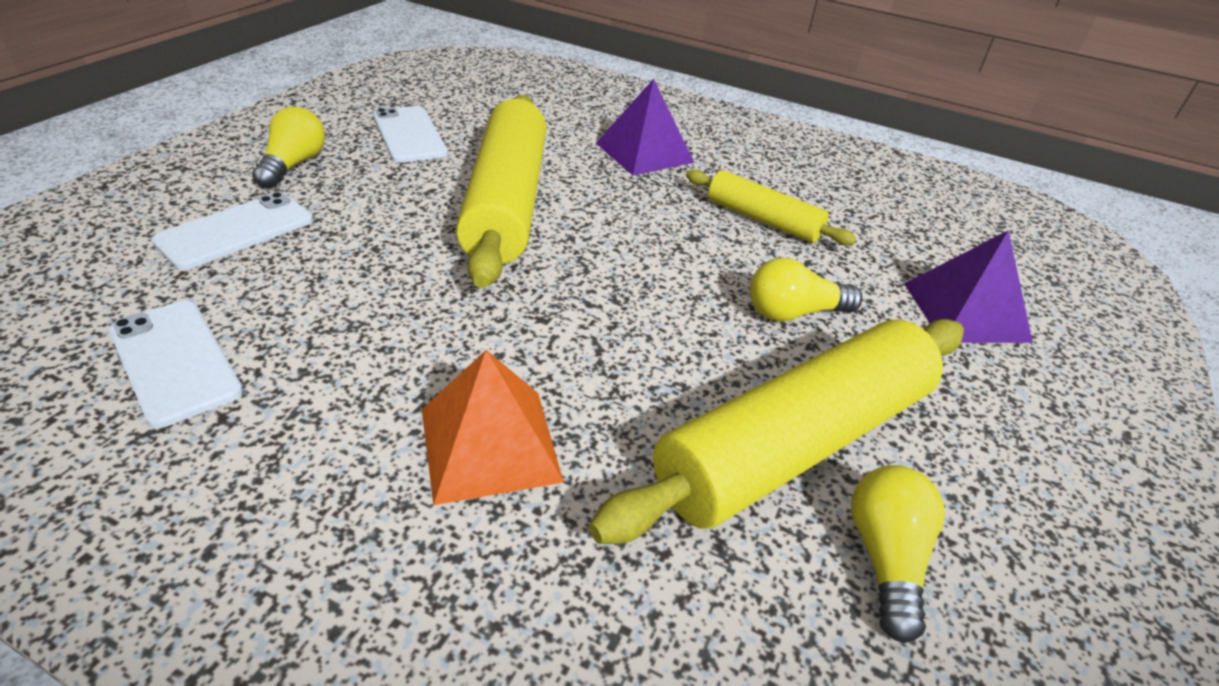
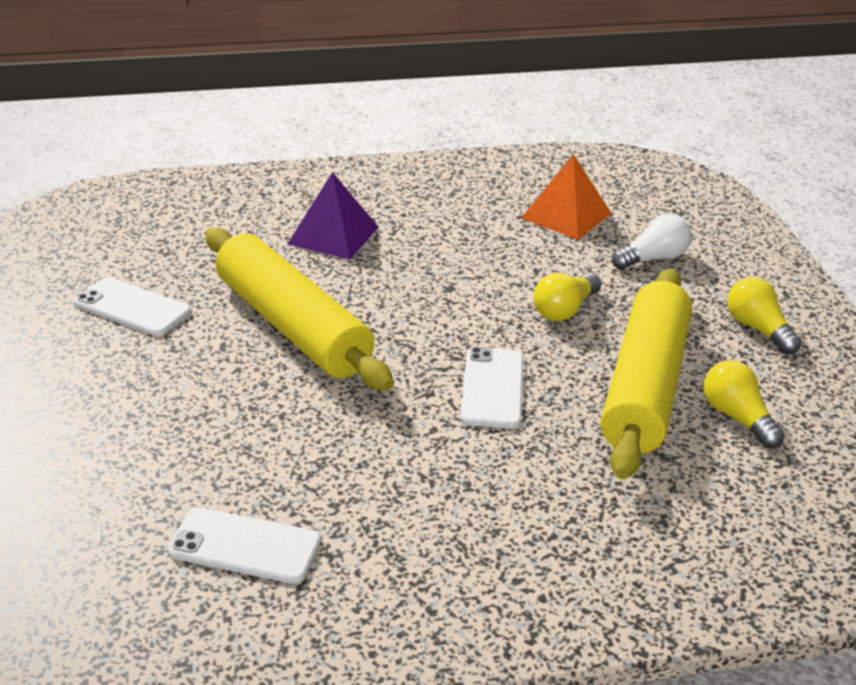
camera: 35 degrees left, 5 degrees down
white phone [151,192,313,270] -> white phone moved to [460,347,524,429]
yellow light bulb [252,107,325,188] -> yellow light bulb moved to [727,277,802,354]
orange pyramid [422,350,564,505] -> orange pyramid moved to [521,154,611,240]
yellow rolling pin [686,170,857,245] -> none
purple pyramid [904,230,1033,343] -> white light bulb [612,214,691,270]

